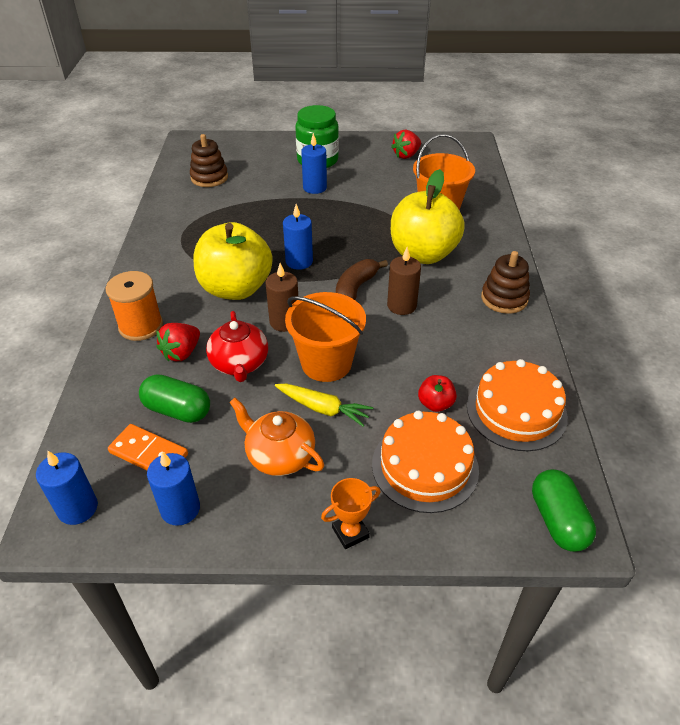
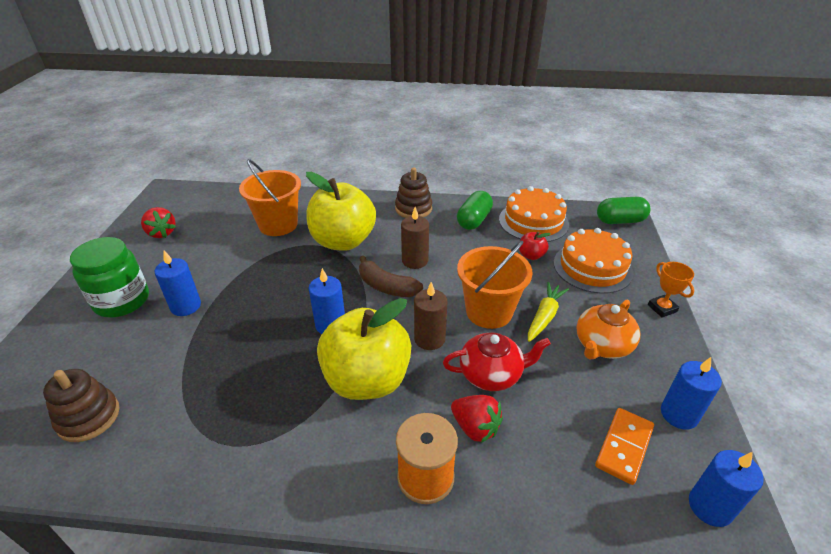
camera: 85 degrees left, 5 degrees down
green capsule [139,374,210,423] -> green capsule moved to [457,191,493,230]

